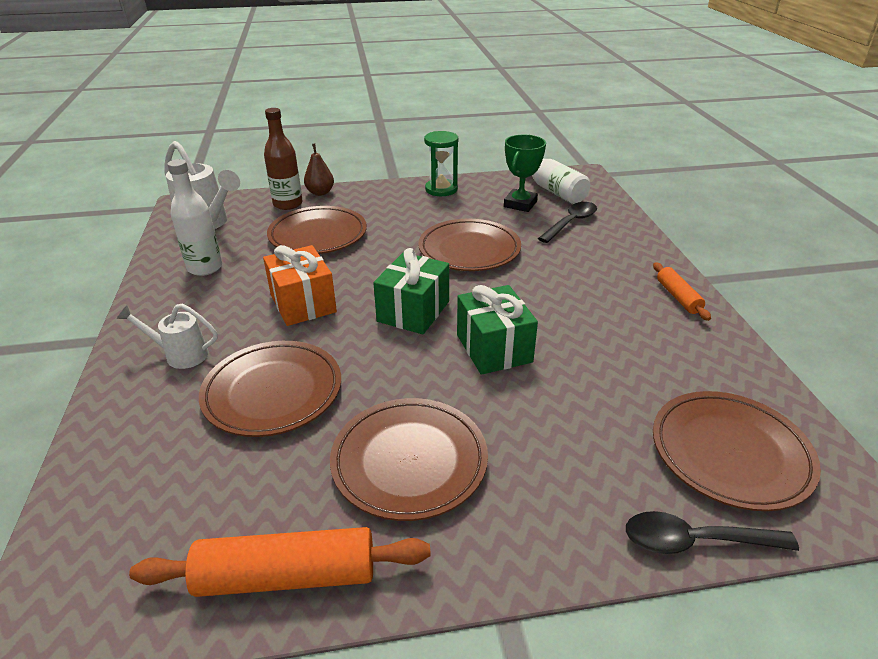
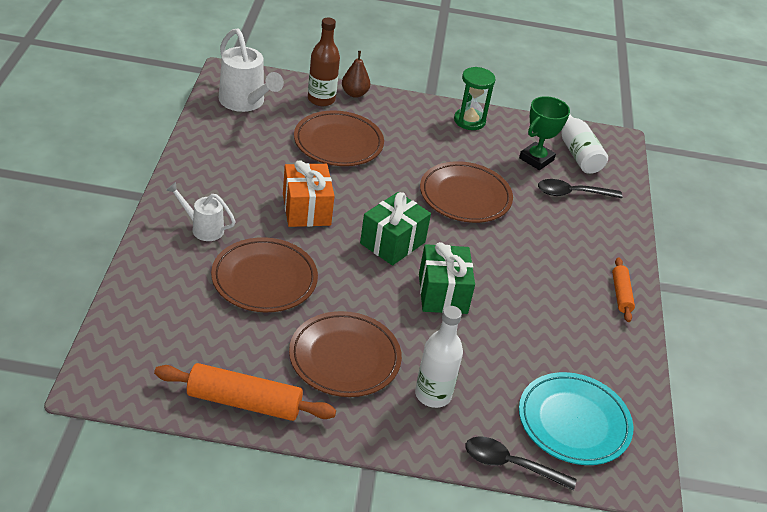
camera: 10 degrees right, 5 degrees up
white bottle [167,159,222,276] -> white bottle moved to [415,306,463,408]
black spoon [538,202,597,243] -> black spoon turned 150 degrees counterclockwise [538,179,622,198]
brown plate [653,391,821,511] -> turquoise plate [519,372,633,465]

